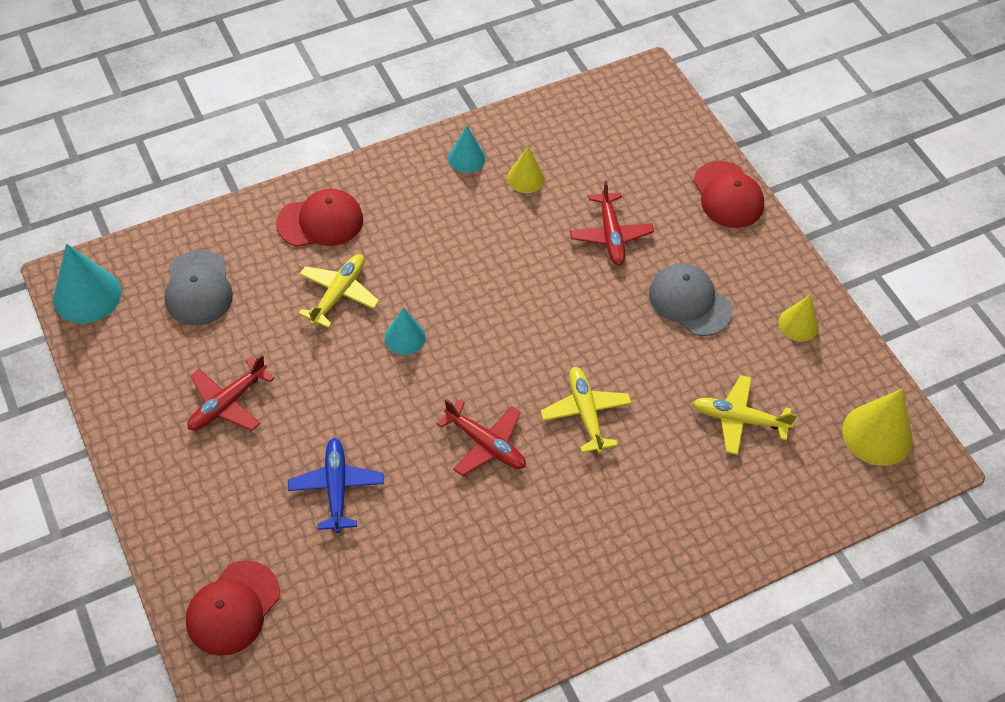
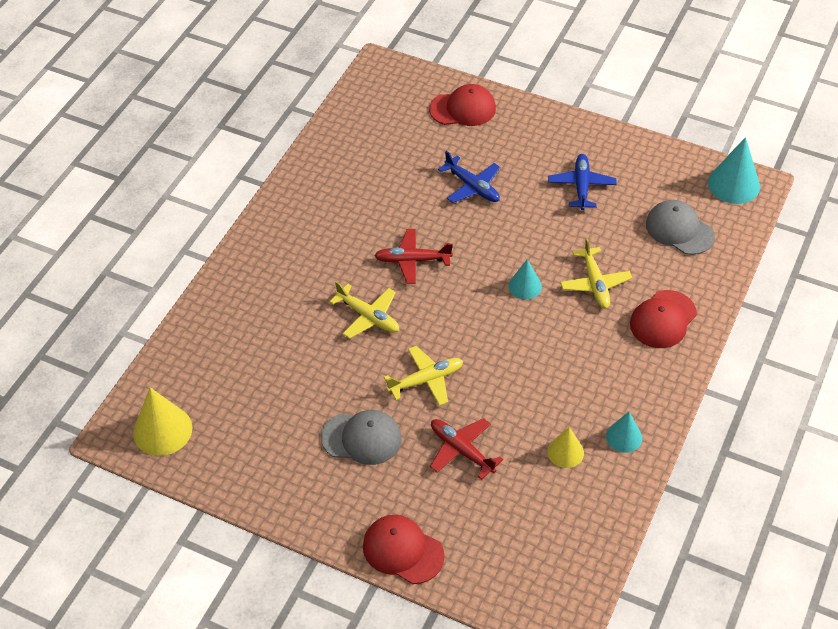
camera: 145 degrees right, 5 degrees down
red cap [186,560,280,656] -> red cap turned 90 degrees clockwise [429,84,496,126]
red plane [188,354,275,431] -> blue plane [548,154,617,210]
yellow plane [693,375,797,455] -> yellow plane moved to [384,346,463,406]
yellow cone [778,295,819,341] -> none

